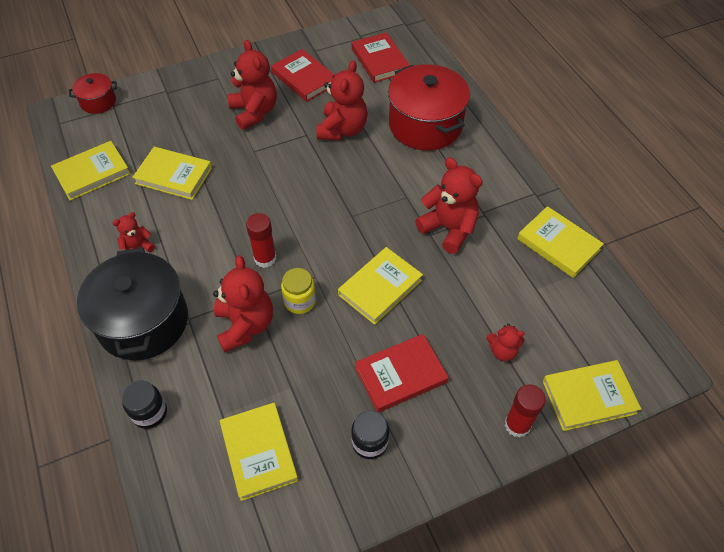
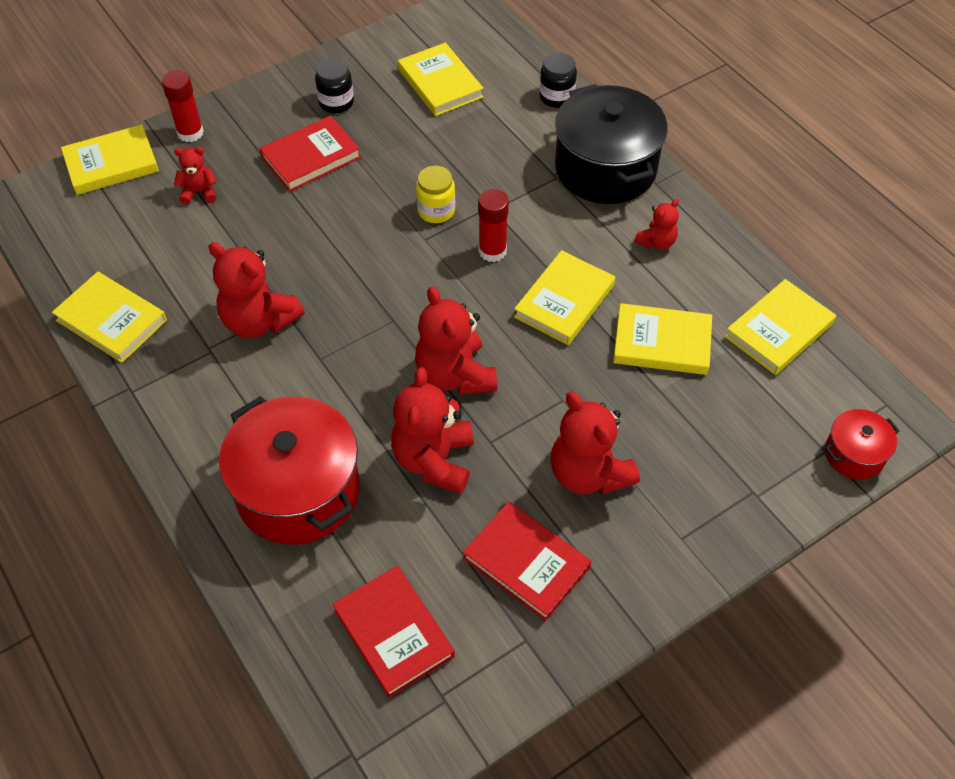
camera: 170 degrees right, 0 degrees up
red teddy bear [213,255,273,353] -> red teddy bear moved to [415,286,497,395]
yellow book [338,247,423,325] -> yellow book moved to [514,250,615,345]

